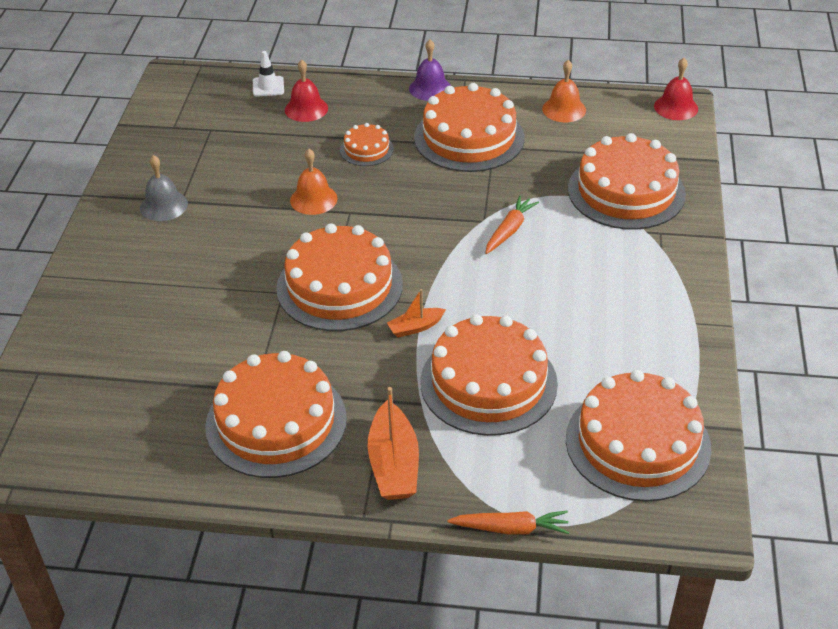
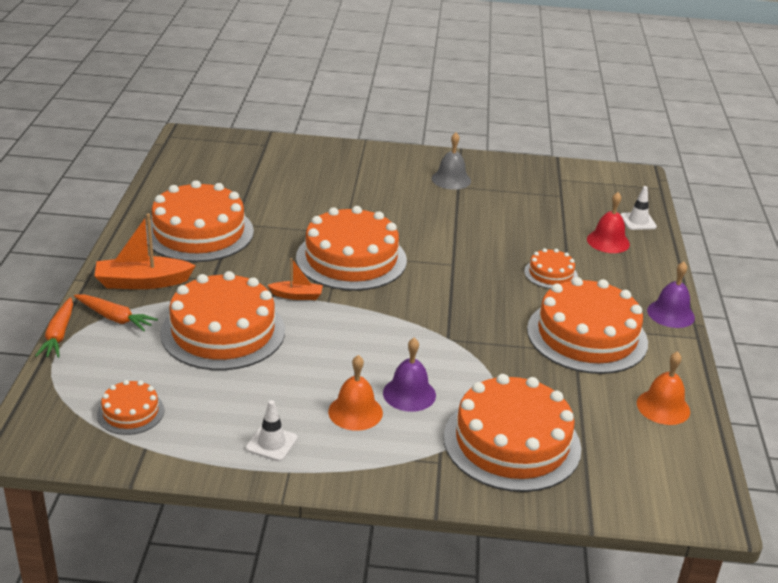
camera: 85 degrees right, 10 degrees down
orange bell [290,149,338,215] -> orange bell moved to [328,355,383,431]
orange boat [387,289,446,337] -> orange boat turned 120 degrees clockwise [267,258,323,300]
orange carrot [485,195,539,254] -> orange carrot moved to [74,294,158,331]
orange cake [566,370,711,502] -> orange cake [97,380,164,435], size x0.48
red bell [654,58,698,120] -> none
none -> white traffic cone [246,400,298,461]
none -> purple bell [383,338,436,412]

